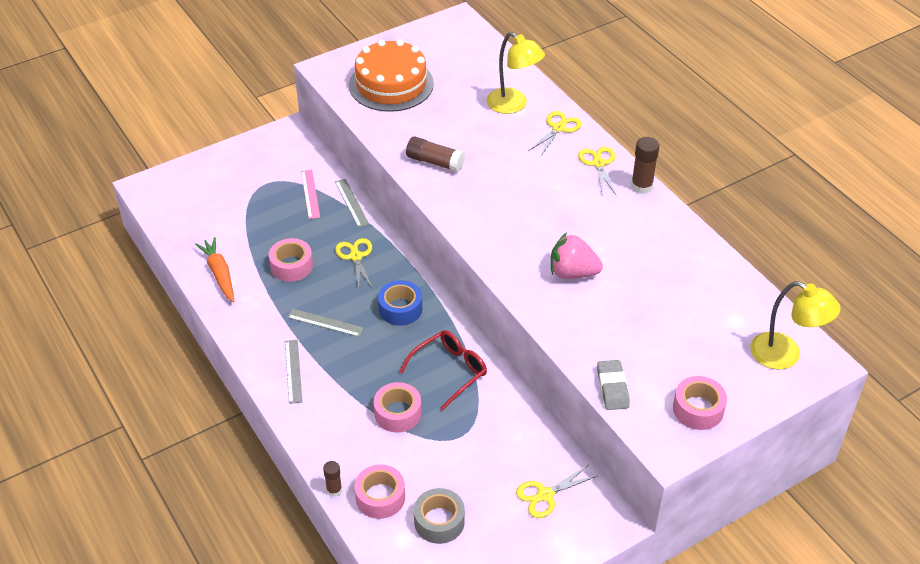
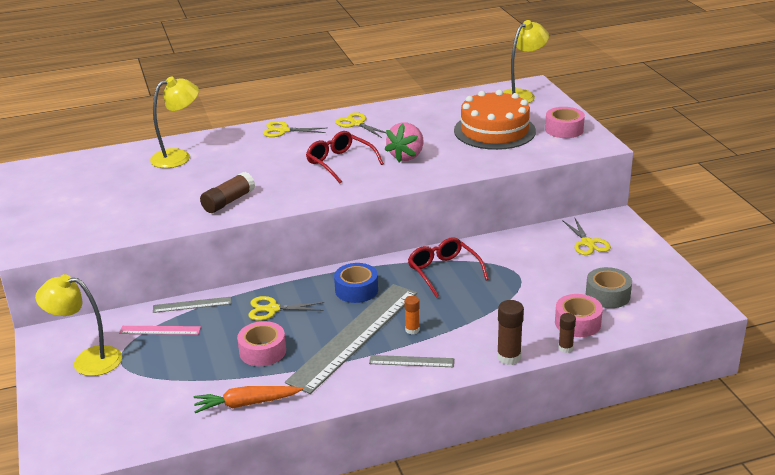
camera: 75 degrees left, 15 degrees down
grey ruler [287,308,364,337] -> grey ruler [285,284,417,394], size x2.32
orange cake [349,39,434,112] -> orange cake moved to [454,90,536,150]
pink tape [374,382,422,433] -> none
yellow scissors [529,111,582,156] -> yellow scissors moved to [335,112,386,138]
grey eraser [597,360,630,410] -> none
brown glue stick [631,137,659,194] -> brown glue stick moved to [497,300,524,365]
none -> yellow lamp [35,274,122,376]
none -> red glasses [306,131,384,183]
none -> orange glue stick [404,296,420,334]

